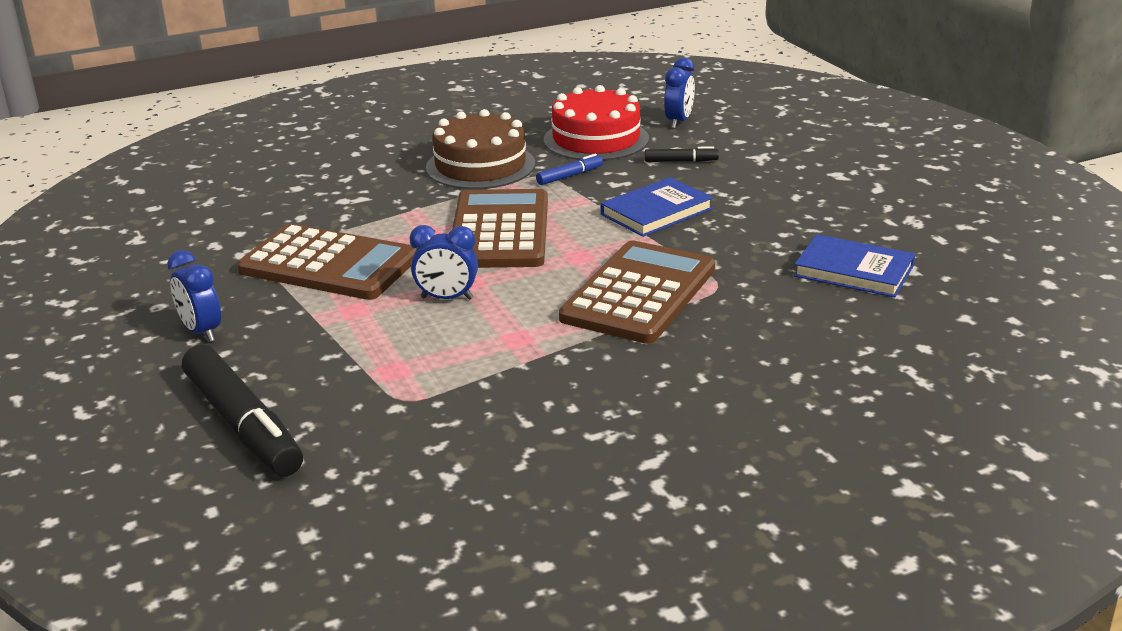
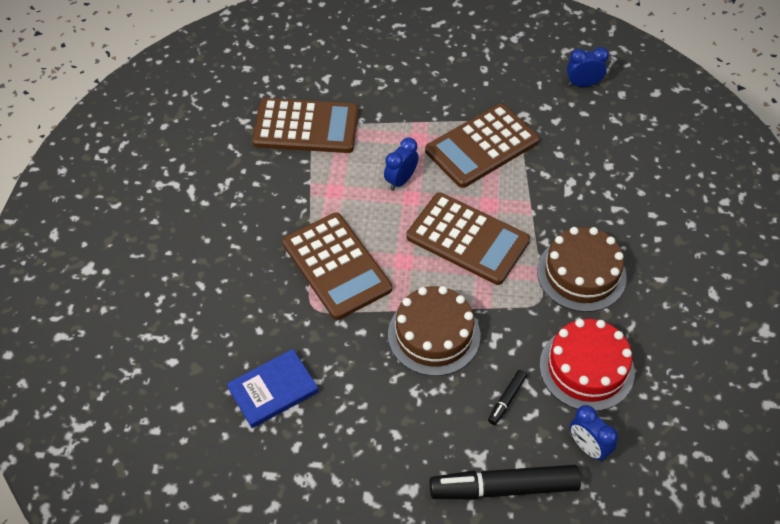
camera: 120 degrees right, 25 degrees up
blue clock [167,250,221,342] -> blue clock moved to [567,47,609,87]
black marker [182,345,303,477] -> black marker moved to [430,465,581,500]
blue marker [536,154,603,185] -> none
blue book [601,177,713,237] -> brown cake [388,286,480,376]
none -> brown calculator [252,98,359,153]

